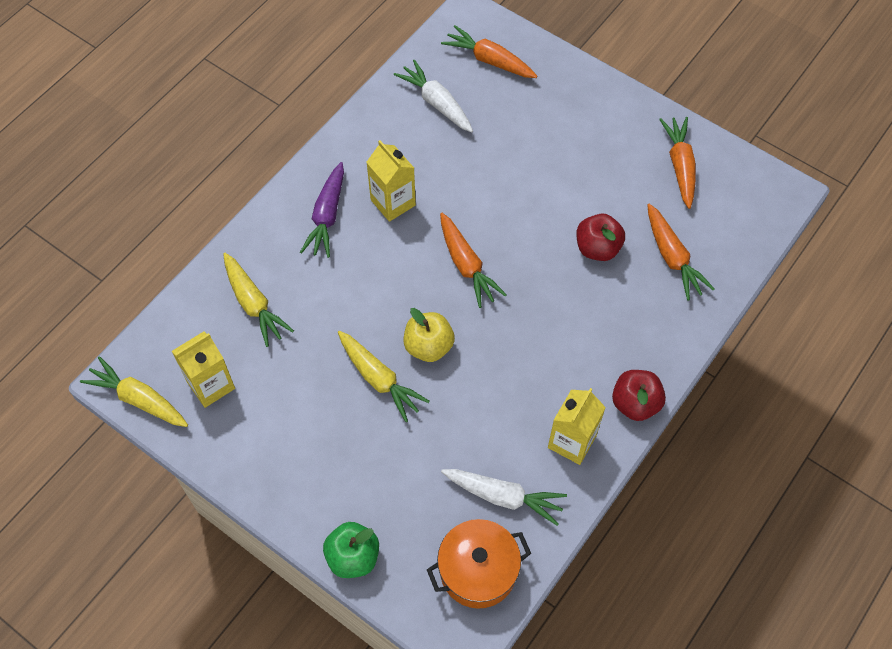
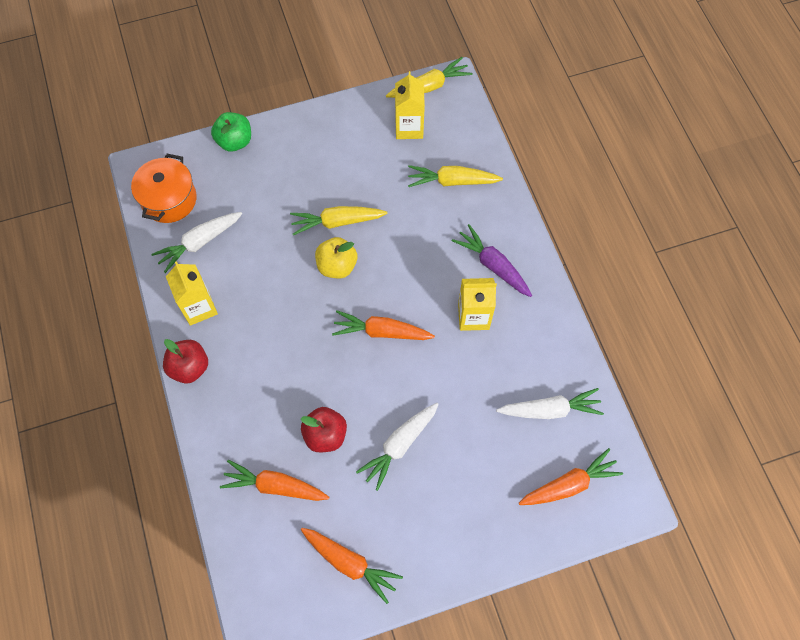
camera: 125 degrees right, 5 degrees up
none -> white carrot [356,403,439,491]

